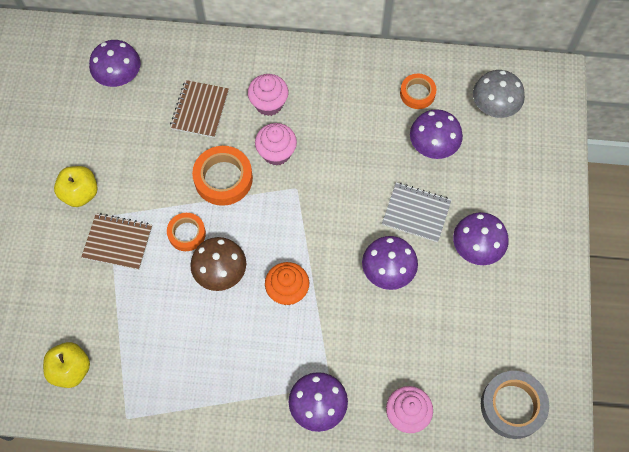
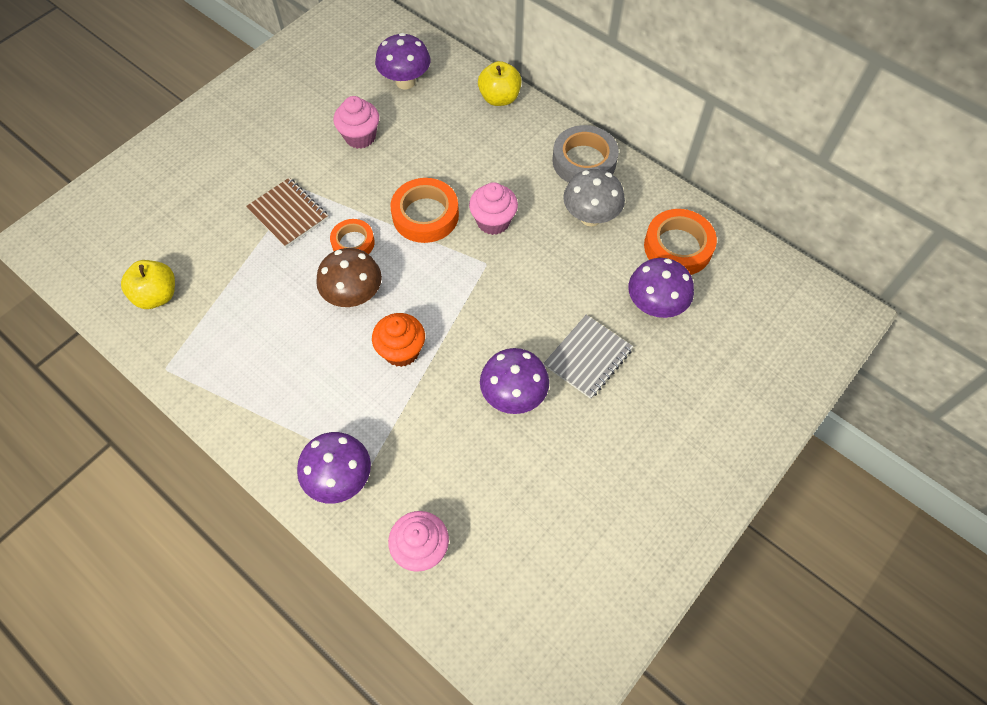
camera: 35 degrees right, 5 degrees down
yellow apple [54,166,98,207] -> yellow apple moved to [478,61,522,106]
brown notebook [170,80,229,138] -> none
pink cupcake [248,74,289,116] -> pink cupcake moved to [334,96,379,149]
grey notebook [382,182,451,242] -> grey notebook turned 75 degrees clockwise [543,315,633,399]
orange tape [400,74,436,109] -> orange tape [644,209,717,275], size x1.59
purple mushroom [453,212,508,265] -> none
grey mushroom [473,70,525,118] -> grey mushroom moved to [563,169,625,226]
grey tape [481,371,549,439] -> grey tape moved to [552,125,619,183]

